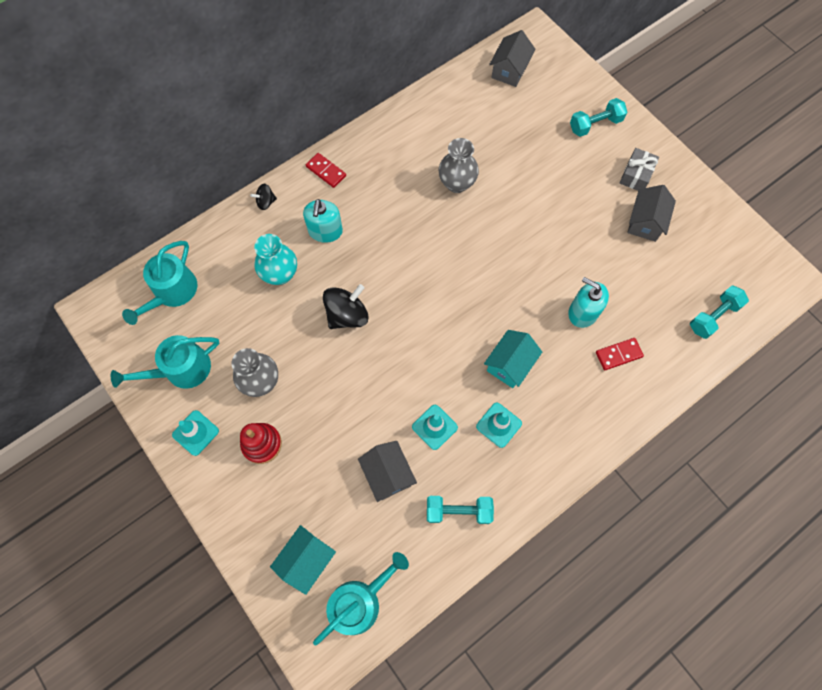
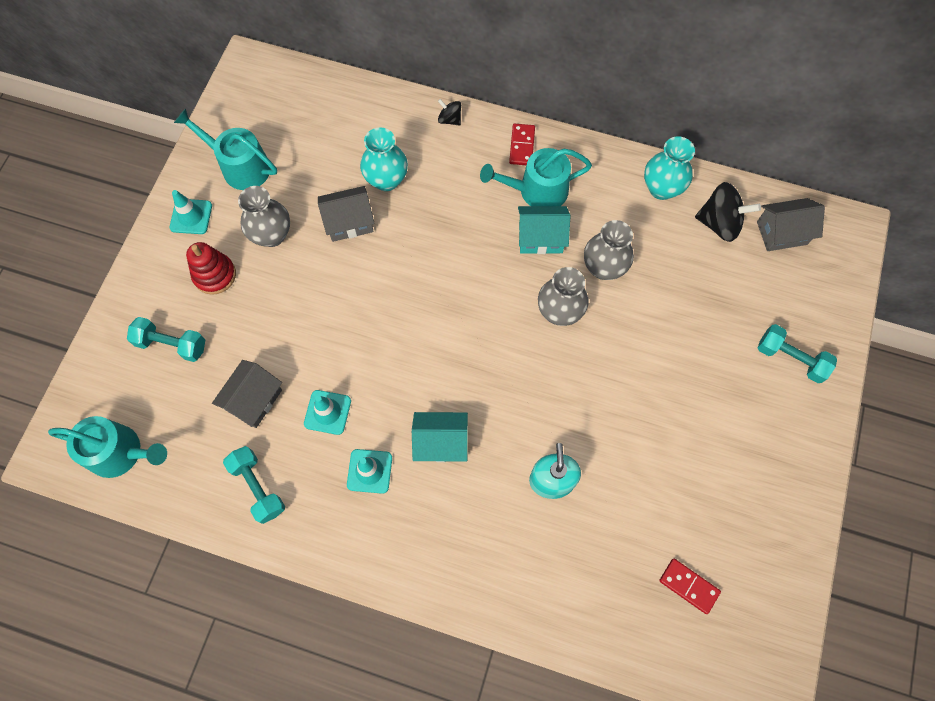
camera: 55 degrees right, 0 degrees up
turquoise watering can [122,241,197,325] -> turquoise watering can moved to [480,148,592,206]
turquoise house [270,525,336,595] -> turquoise house moved to [518,206,570,254]
turquoise soap dispenser [303,199,343,243] -> none
black spinning top [323,284,369,329] -> black spinning top moved to [695,182,761,242]
red domino [596,338,644,370] -> red domino moved to [659,559,721,614]
grey gift [620,148,659,191] -> none
grey house [627,185,676,242] -> grey house moved to [318,186,375,242]
turquoise dumbbell [690,286,749,339] -> turquoise dumbbell moved to [127,317,205,362]
none -> grey vase [538,267,589,326]
none -> turquoise vase [644,136,695,200]

